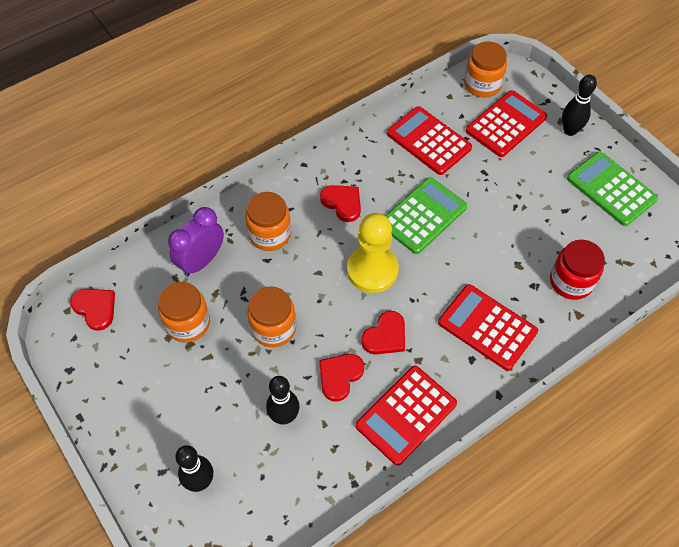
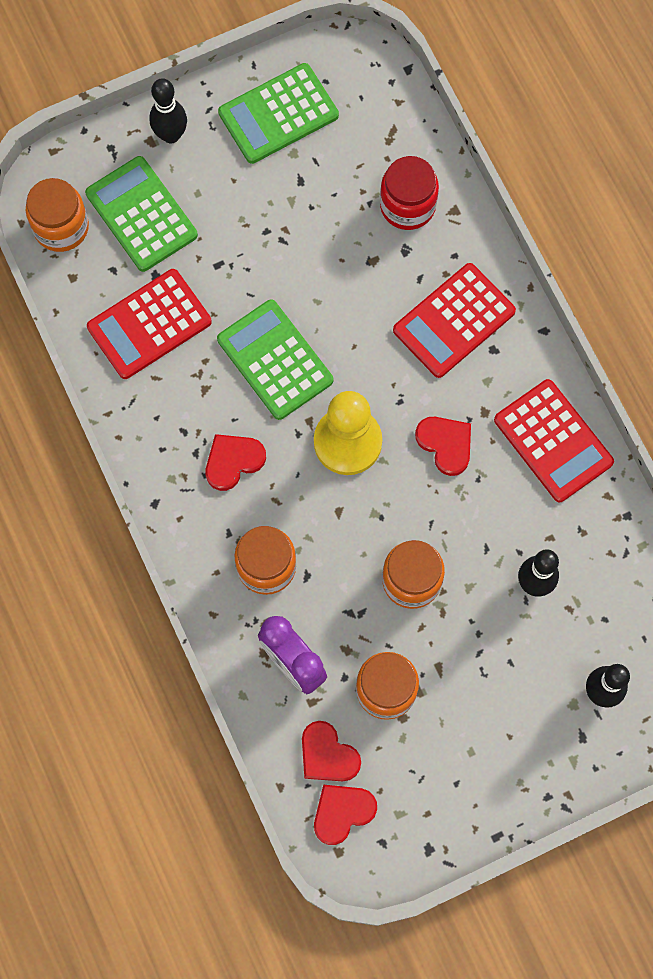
camera: 80 degrees left, 15 degrees up
red heart [319,354,364,402] -> red heart moved to [302,721,361,781]
red calculator [466,90,547,157] -> green calculator [85,156,198,272]

